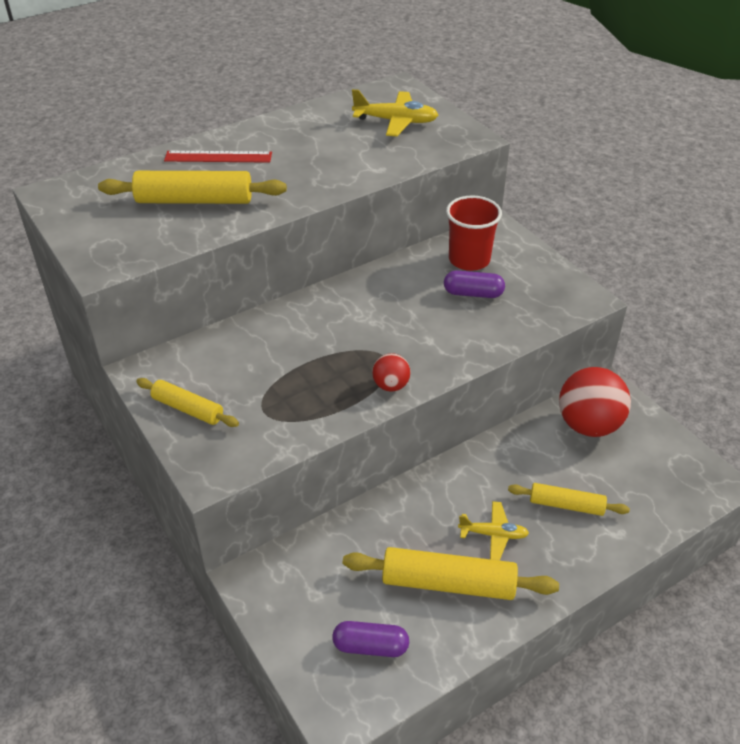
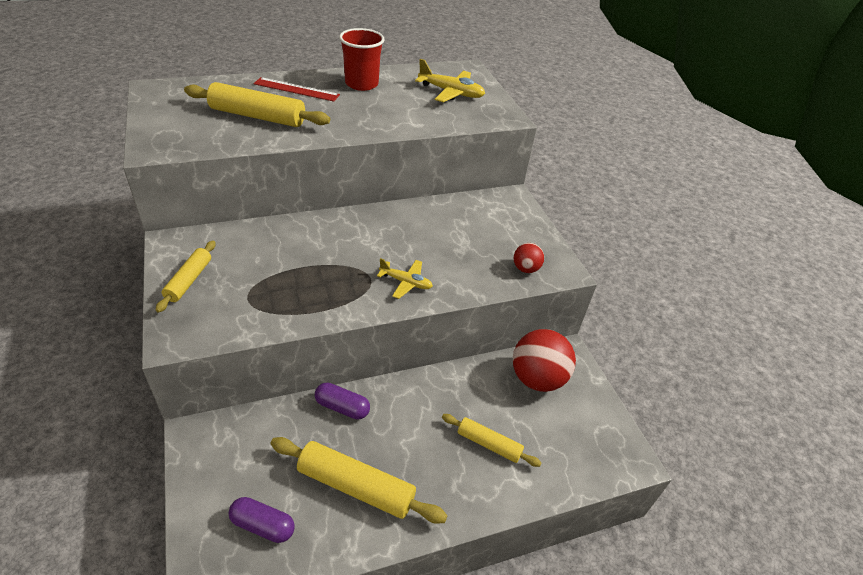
camera: 10 degrees right, 0 degrees up
yellow rolling pin [136,378,239,427] -> yellow rolling pin turned 60 degrees clockwise [156,241,216,313]
red ball [372,353,411,392] -> red ball moved to [514,243,544,273]
purple capsule [444,270,505,298] -> purple capsule moved to [315,382,370,420]
red cup [446,195,502,271] -> red cup moved to [339,28,384,91]
yellow plane [458,501,529,561] -> yellow plane moved to [377,258,433,299]

